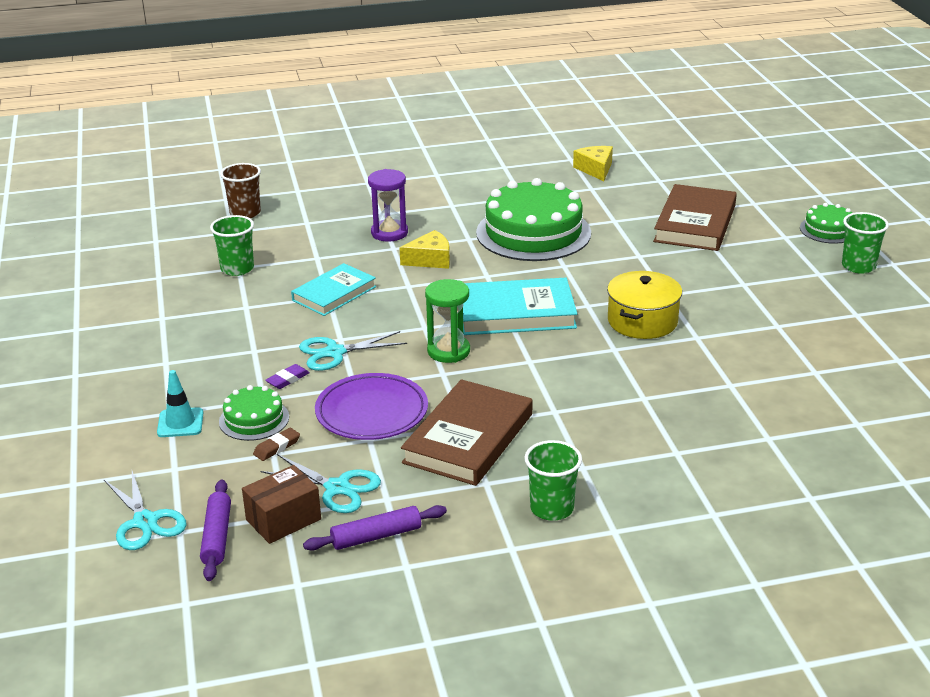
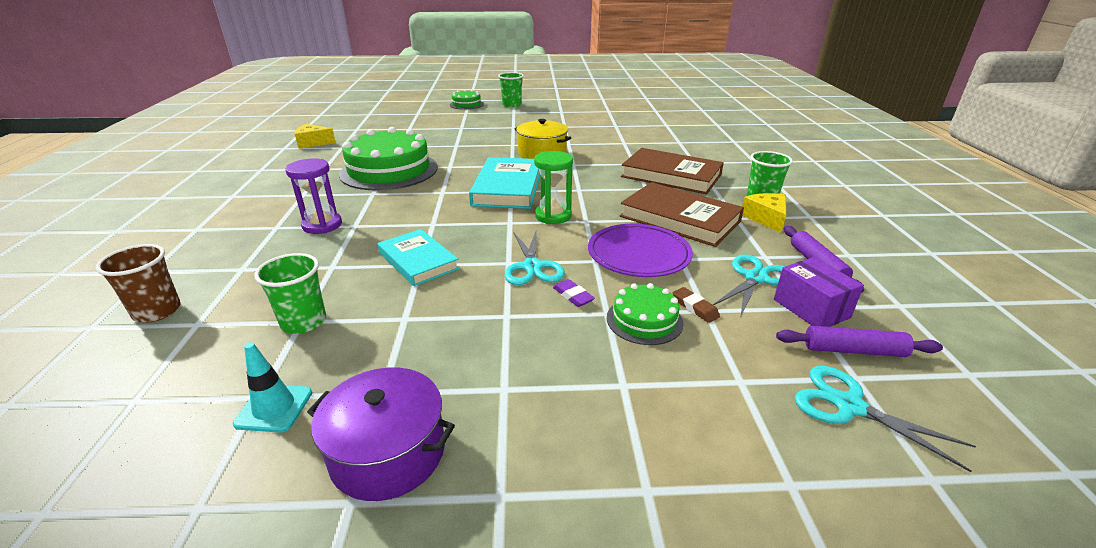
camera: 80 degrees left, 0 degrees up
turquoise scissors [104,471,187,550] -> turquoise scissors turned 120 degrees counterclockwise [795,366,976,472]
turquoise traffic cone [157,370,203,437] -> turquoise traffic cone moved to [233,342,312,433]
brown box [242,465,321,544] -> purple box [774,257,864,327]
yellow cheese [400,230,450,269] -> yellow cheese moved to [742,193,786,233]
brown book [653,184,737,251] -> brown book moved to [621,148,724,194]
none -> purple pot [307,367,455,501]

